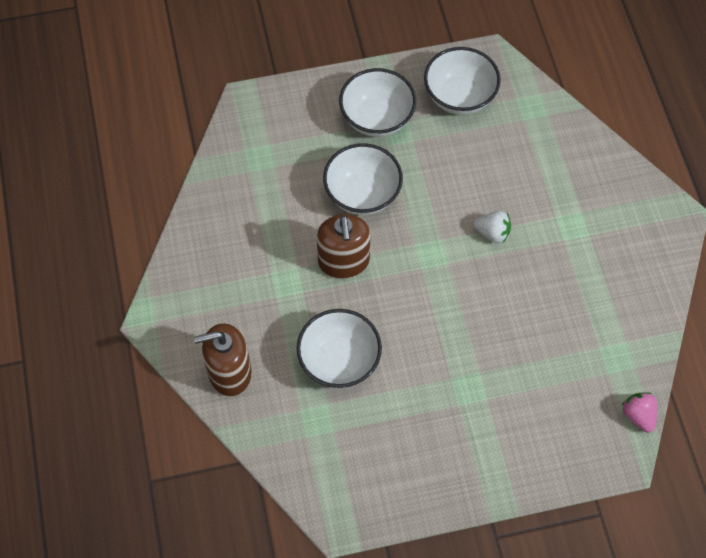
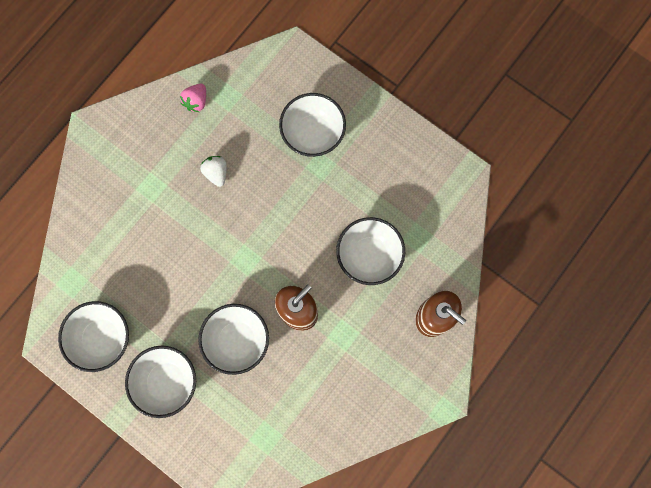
camera: 130 degrees left, 15 degrees up
white strawberry [473,211,511,243] -> white strawberry moved to [200,156,227,187]
pink strawberry [622,392,657,433] -> pink strawberry moved to [180,83,206,112]
none -> white bowl [279,93,346,157]

